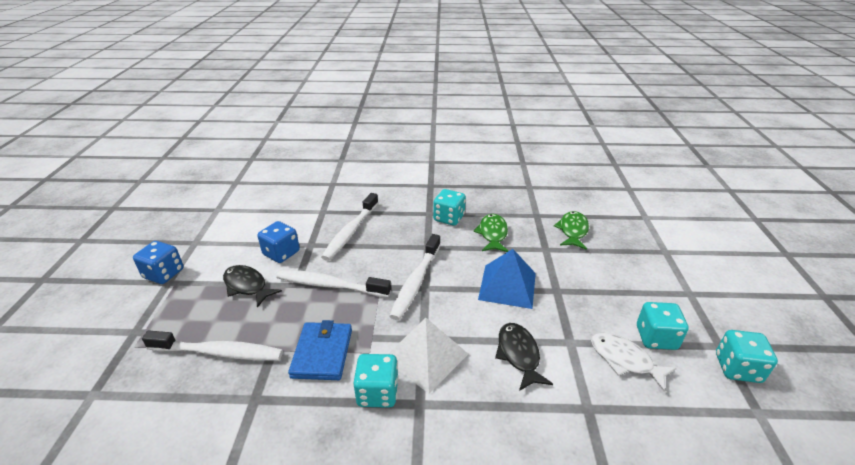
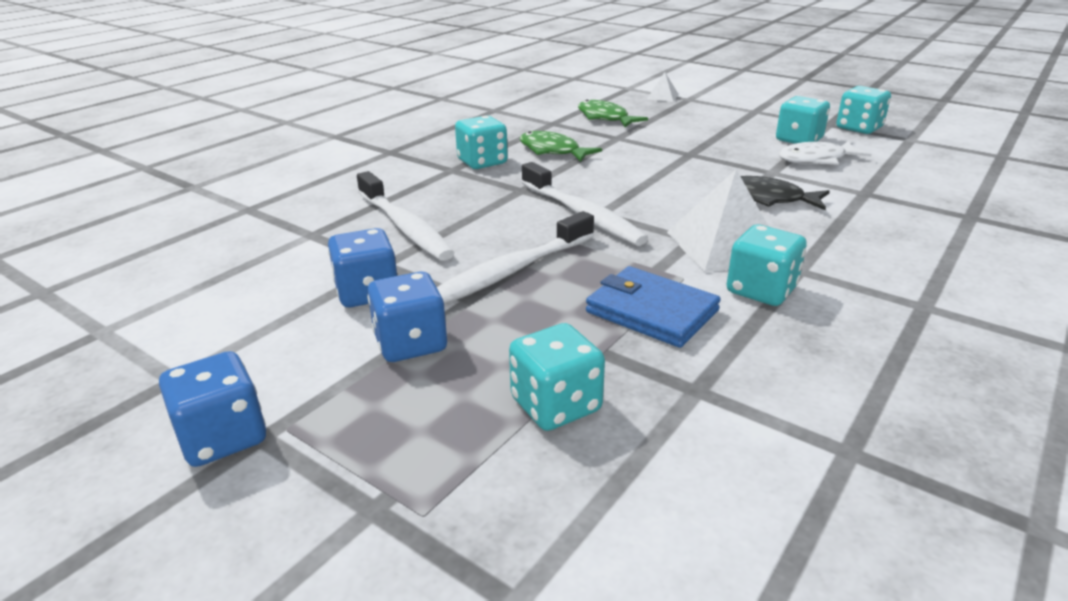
camera: 55 degrees left, 5 degrees down
white toothbrush [142,331,283,361] -> turquoise dice [509,323,605,431]
black fish [223,265,282,308] -> blue dice [367,271,447,362]
blue pyramid [478,249,536,309] -> none
none -> white pyramid [647,72,679,102]

